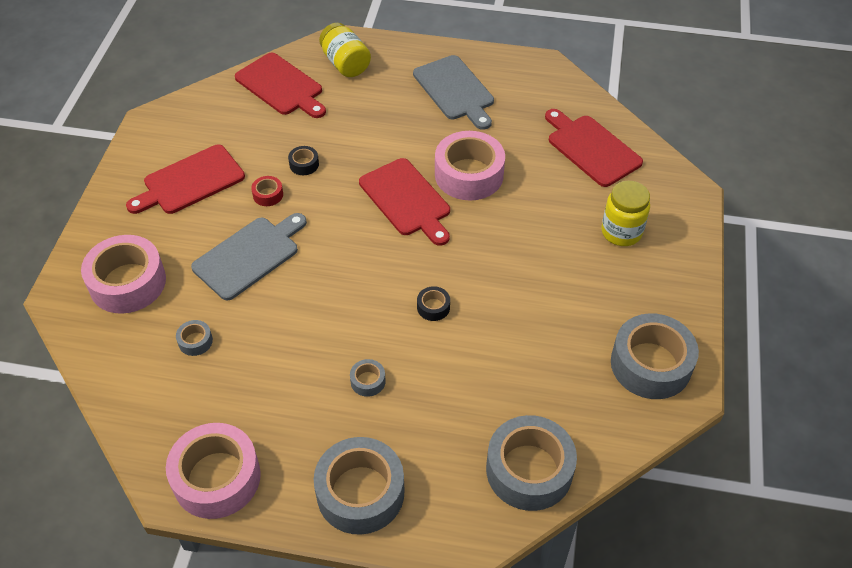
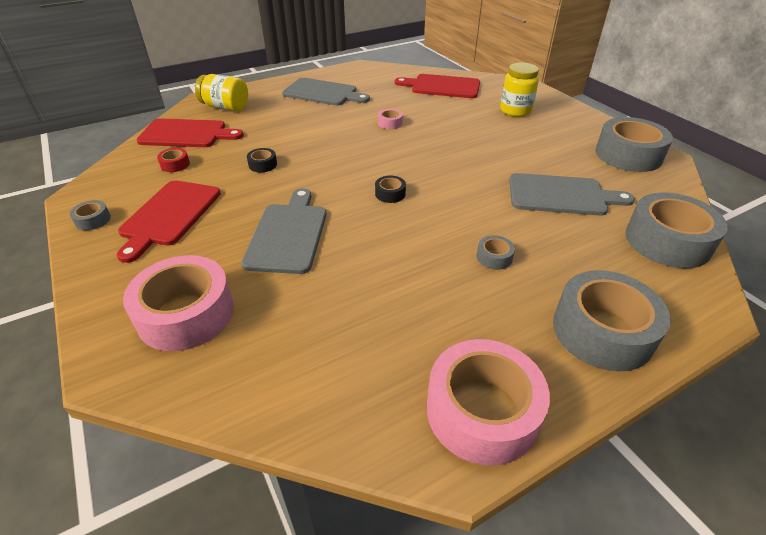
camera: 40 degrees left, 10 degrees down
grey tape [176,320,213,356] -> grey tape moved to [70,200,111,230]
red tape [251,176,283,206] -> red tape moved to [157,148,190,172]
red cutting board [359,158,450,246] -> none
black tape [417,286,450,321] -> black tape moved to [375,176,406,203]
pink tape [435,131,505,201] -> pink tape [378,109,403,129], size x0.43
none -> grey cutting board [509,173,635,216]

